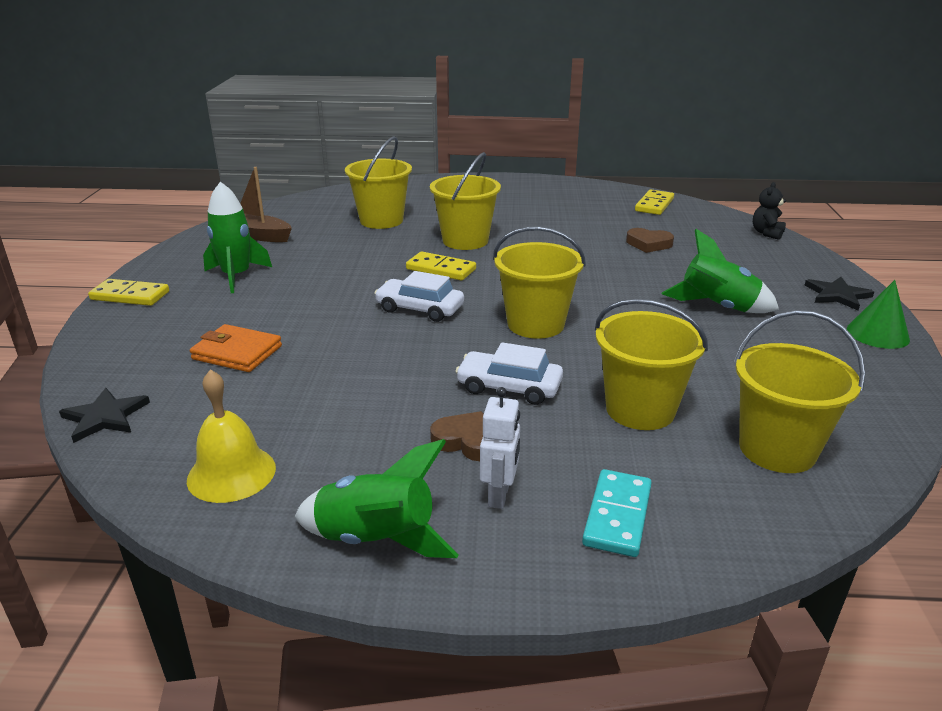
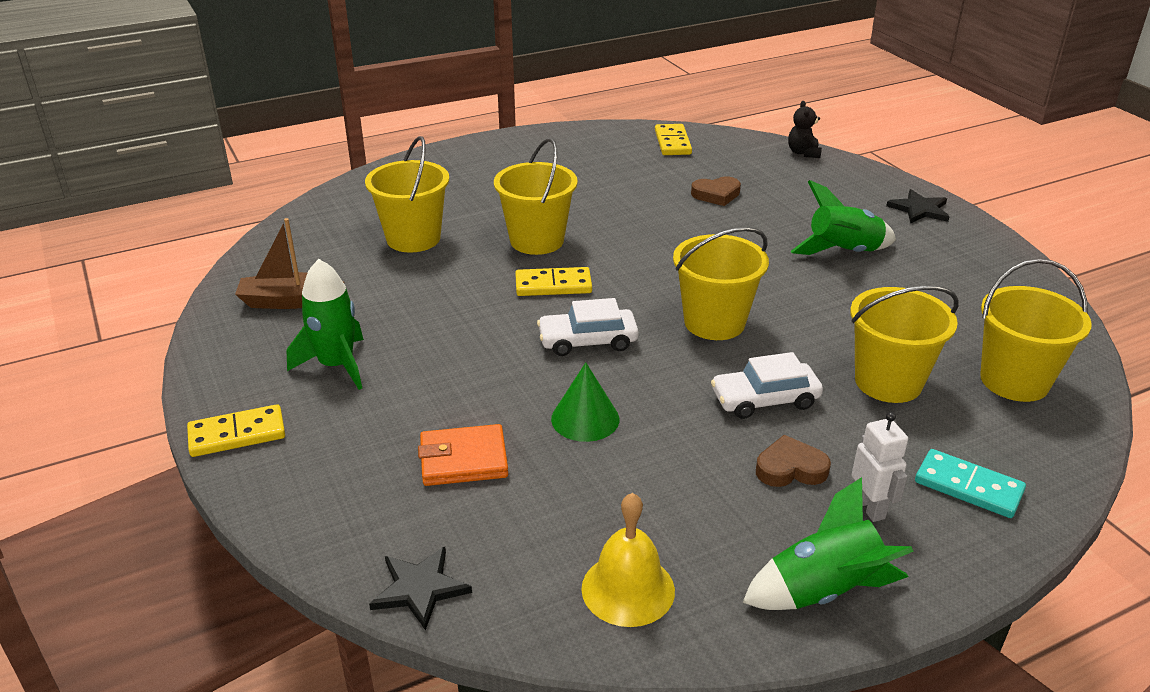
camera: 30 degrees left, 5 degrees up
turquoise domino [582,469,652,557] -> turquoise domino turned 45 degrees counterclockwise [915,449,1026,518]
green cone [847,280,910,349] -> green cone moved to [551,362,619,442]

